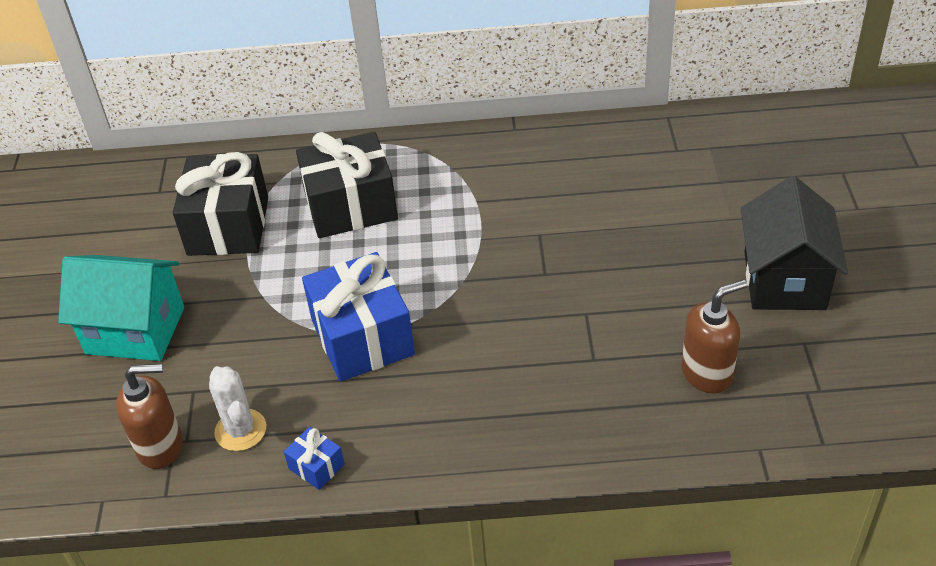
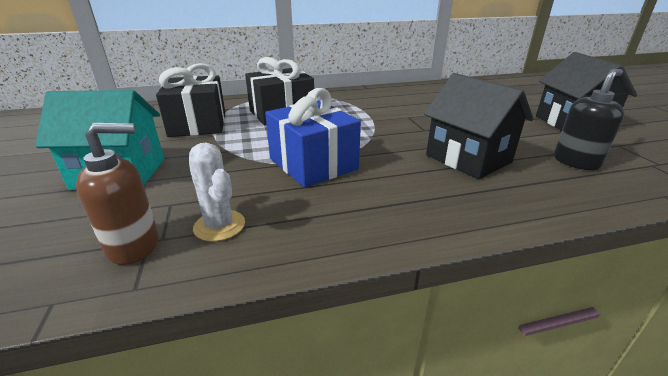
camera: 15 degrees left, 15 degrees down
blue gift [284,427,345,490] -> none
brown soap dispenser [681,280,747,393] -> black soap dispenser [554,69,625,170]
none -> black house [424,73,533,179]

